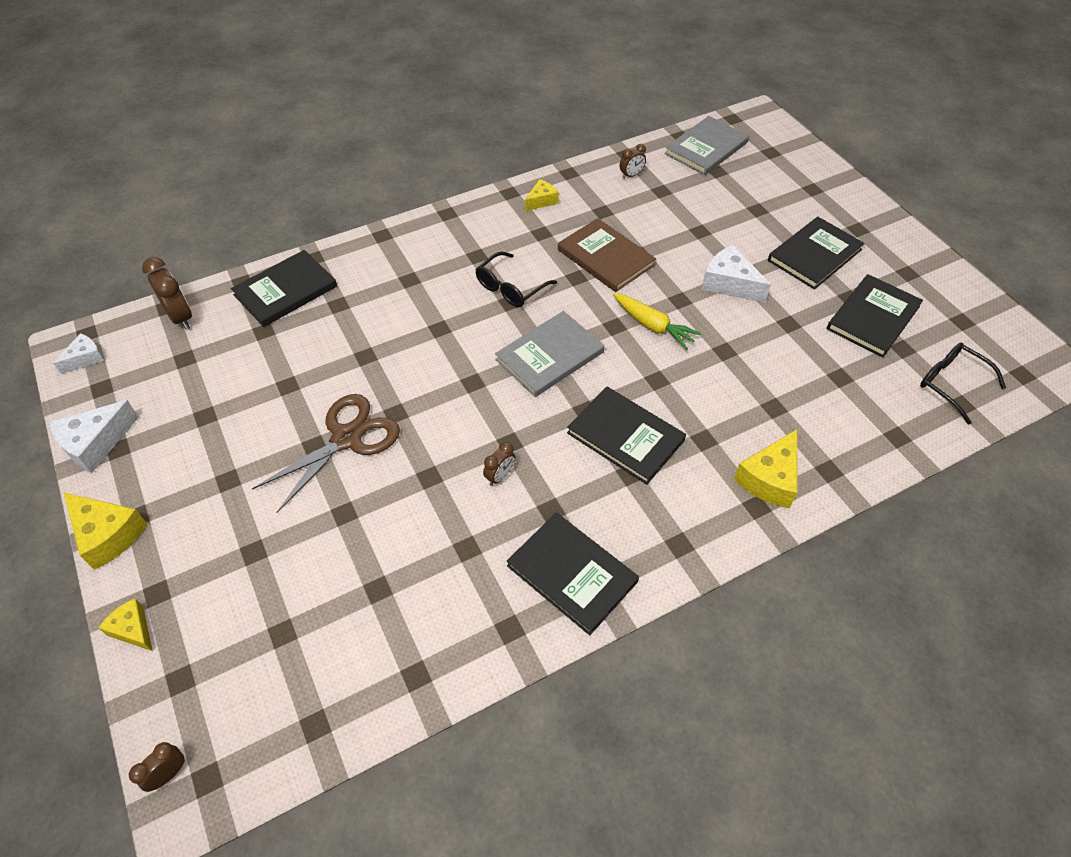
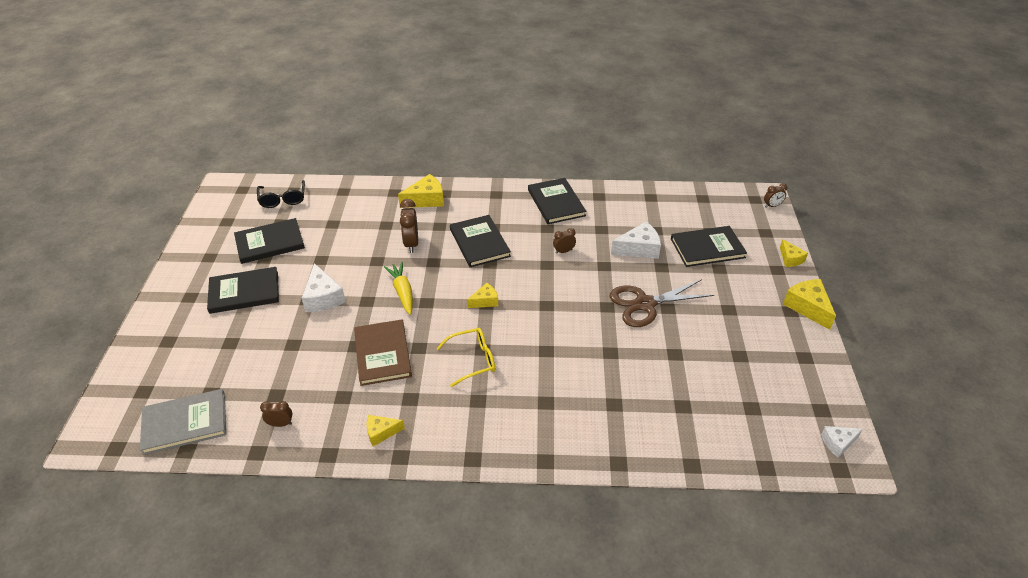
camera: 150 degrees left, 10 degrees down
white cheese [49,400,139,473] -> white cheese moved to [611,222,661,259]
brown clock [142,257,192,330] -> brown clock moved to [400,199,418,253]
black book [231,250,337,327] -> black book moved to [671,226,747,267]
black glasses [475,251,557,307] -> yellow glasses [437,328,495,387]
grey book [495,311,605,397] -> yellow cheese [467,283,498,308]

